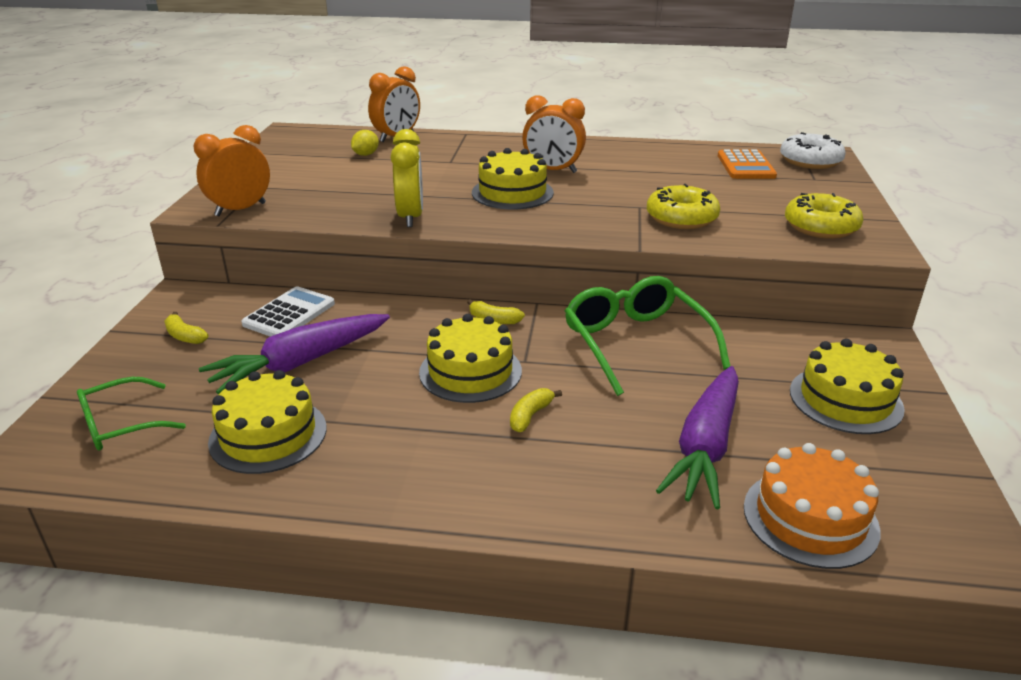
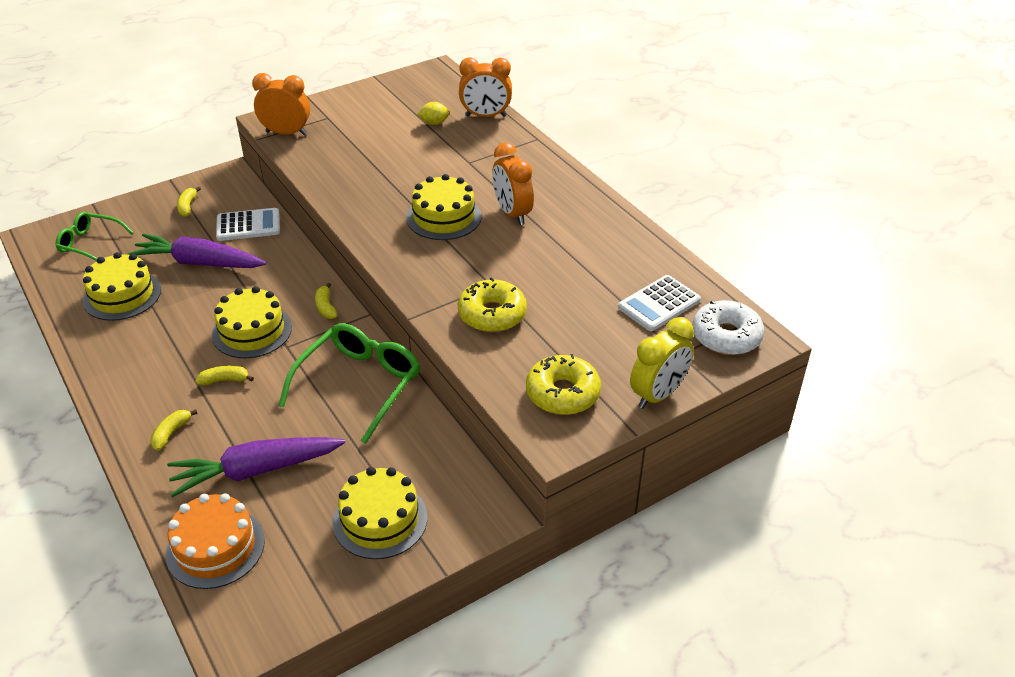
camera: 50 degrees right, 10 degrees up
yellow clock [391,129,423,227] -> yellow clock moved to [630,317,694,409]
orange calculator [718,150,777,179] -> white calculator [618,275,701,331]
none -> yellow banana [150,409,198,451]

